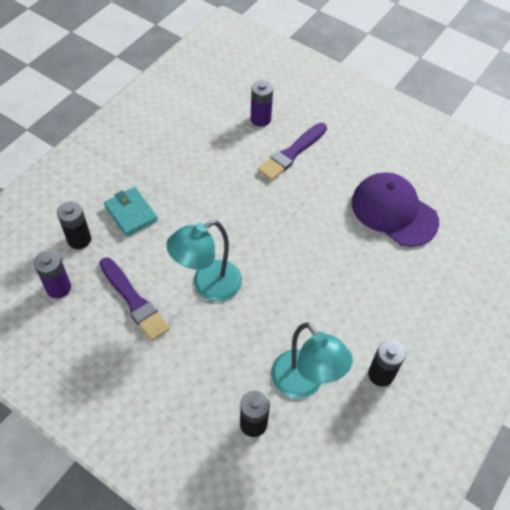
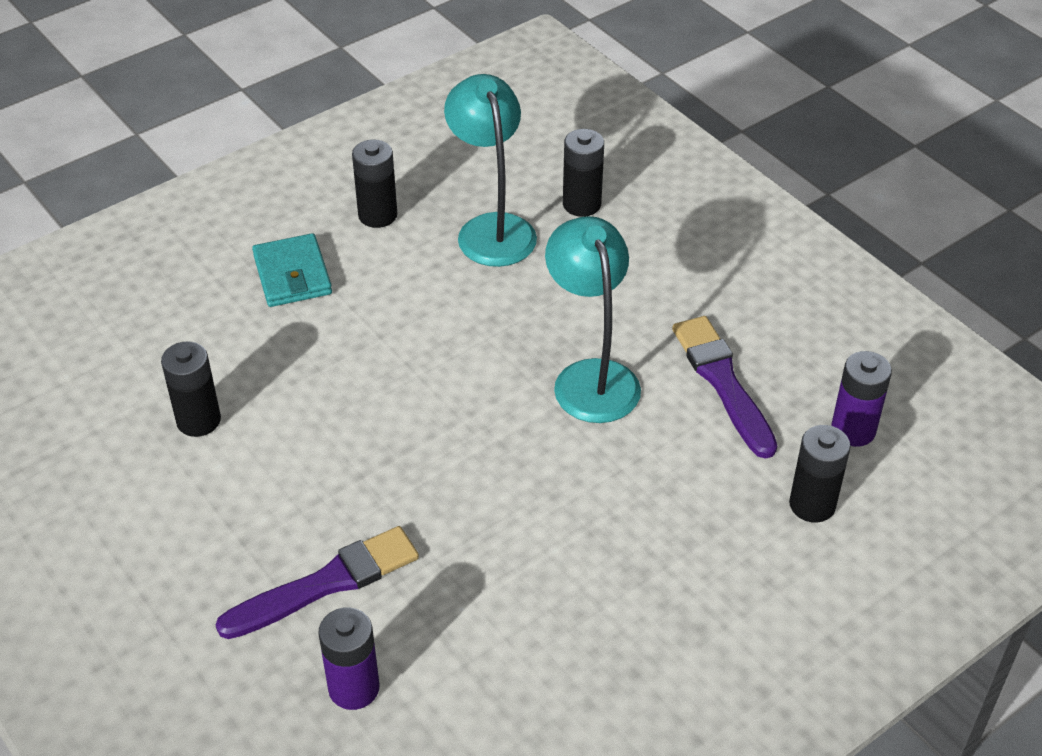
camera: 160 degrees left, 10 degrees down
turquoise wallet [104,187,158,237] -> turquoise wallet moved to [252,233,332,307]
turquoise lamp [166,220,242,302] -> turquoise lamp turned 90 degrees counterclockwise [545,216,641,423]
purple cap [352,172,439,247] -> black battery [161,342,221,437]

